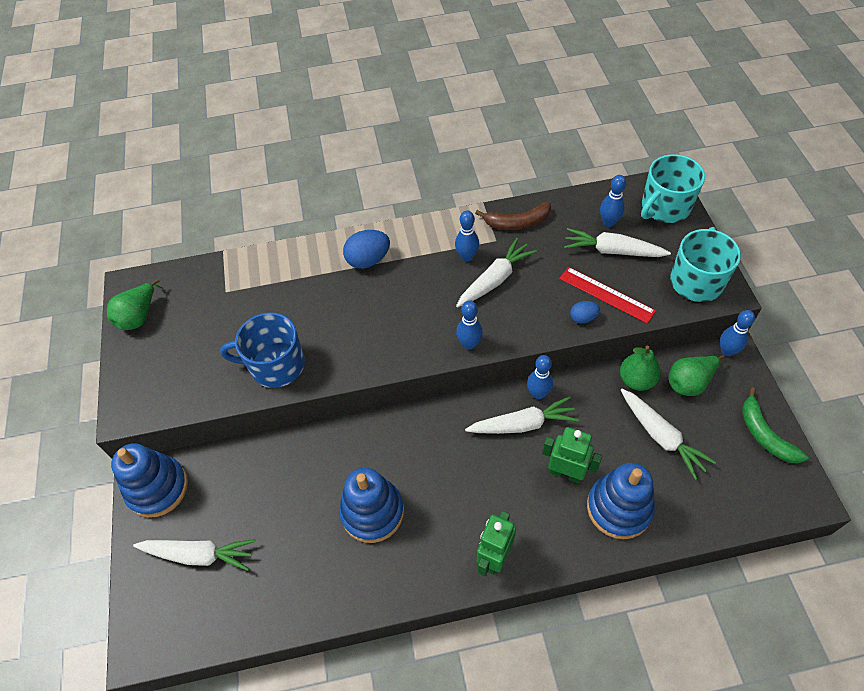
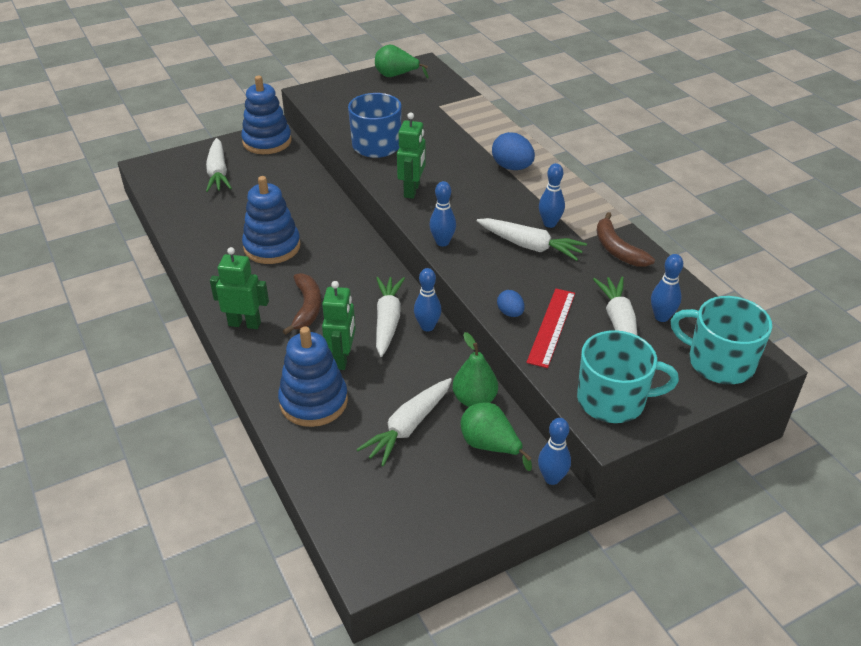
camera: 70 degrees right, 15 degrees down
white carrot [465,396,579,434] -> white carrot turned 150 degrees counterclockwise [376,277,405,357]
green banana [742,387,809,463] -> none
none -> brown banana [283,273,321,335]
none -> green robot [397,113,426,199]

